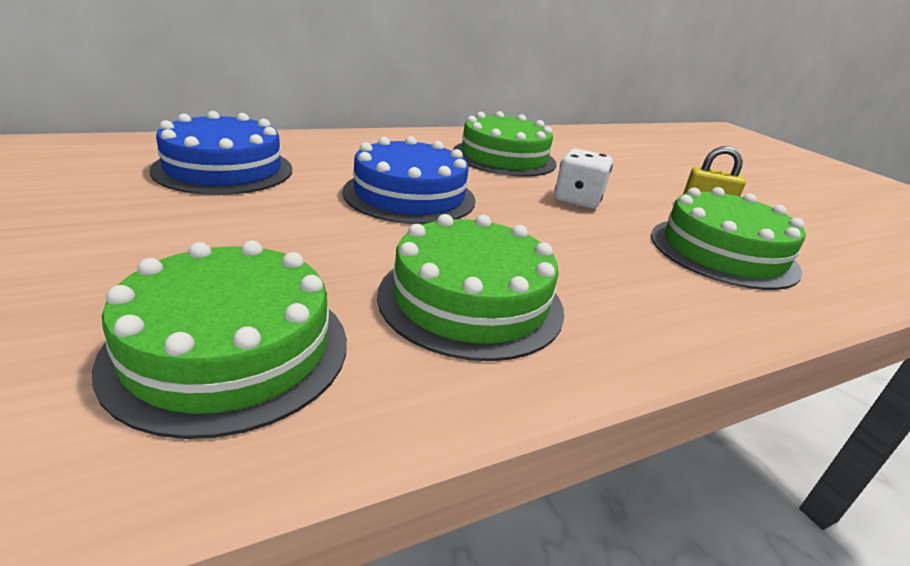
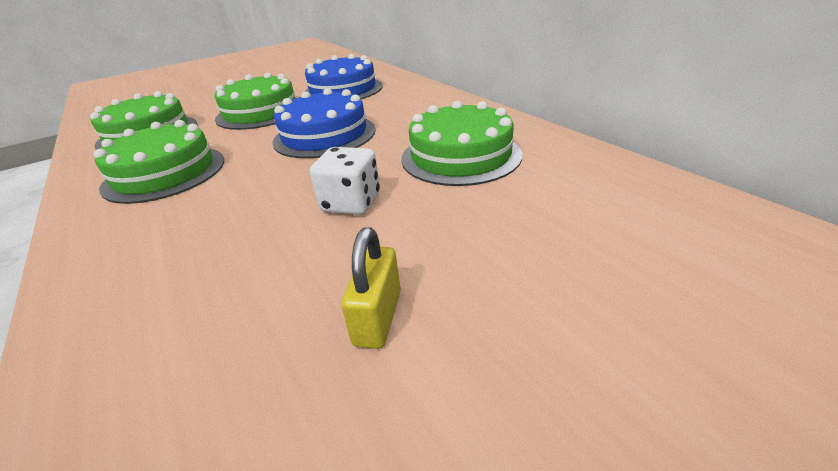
camera: 90 degrees right, 5 degrees up
green cake [651,187,805,290] -> green cake moved to [214,72,296,130]

